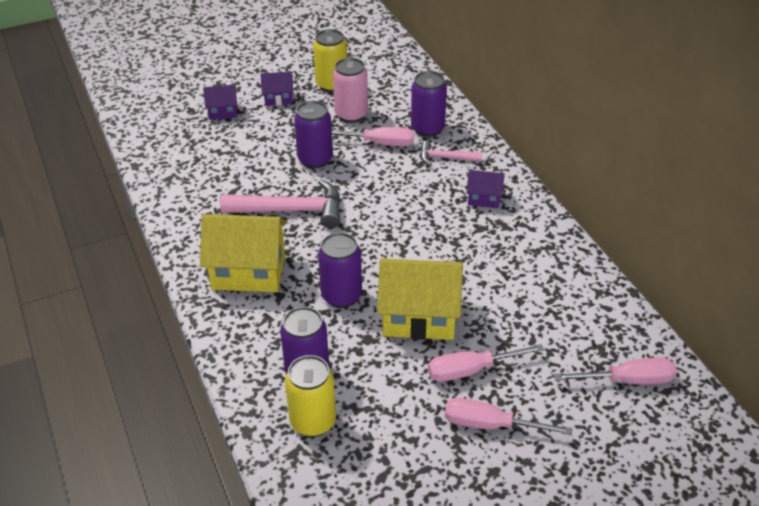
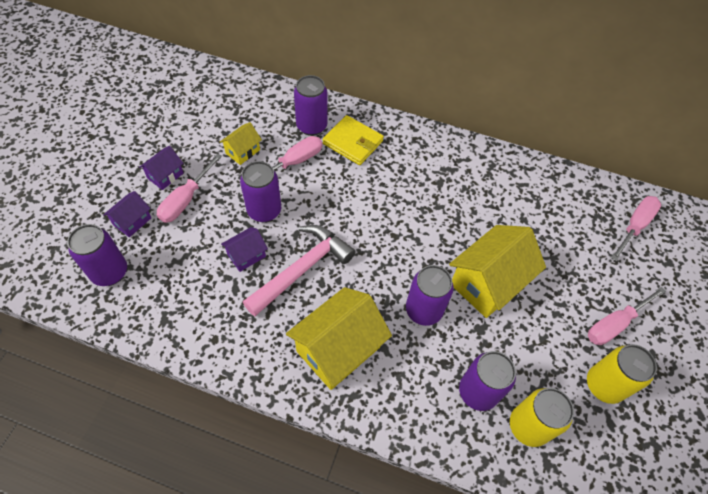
camera: 50 degrees left, 15 degrees up
yellow can [313,29,347,93] -> yellow can moved to [587,344,657,404]
pink can [333,58,368,123] -> yellow house [220,122,262,165]
pink hammer [420,141,482,165] -> yellow wallet [323,115,384,165]
pink screwdriver [428,344,544,382] -> pink screwdriver moved to [157,154,222,223]
purple house [467,170,505,208] -> purple house moved to [221,227,268,272]
none -> purple can [67,224,127,286]

